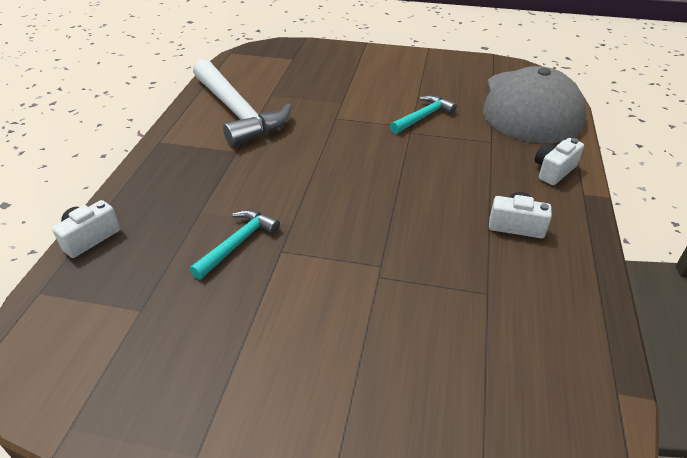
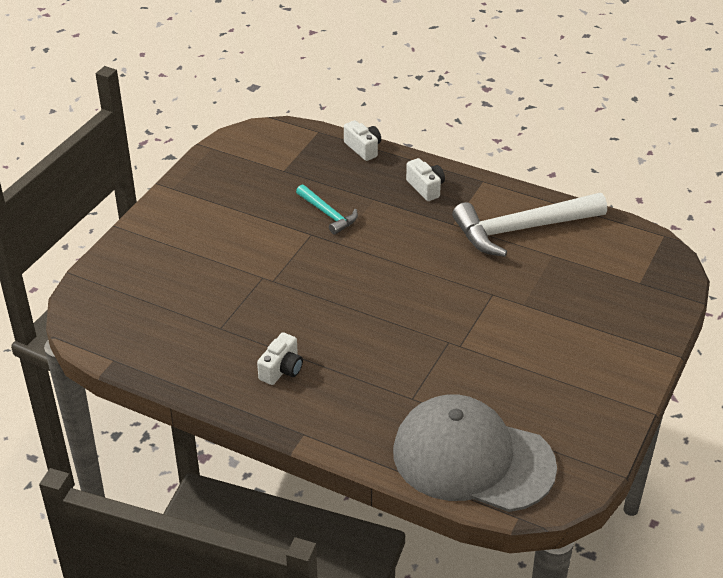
camera: 105 degrees right, 0 degrees up
turquoise hammer [390,95,457,134] -> none
white camera [535,138,584,185] -> white camera moved to [406,158,445,201]

